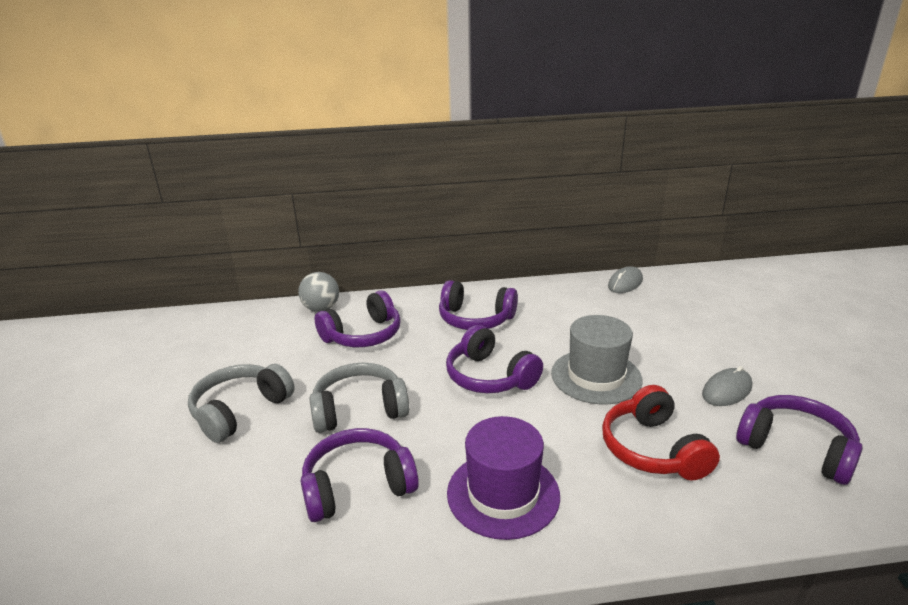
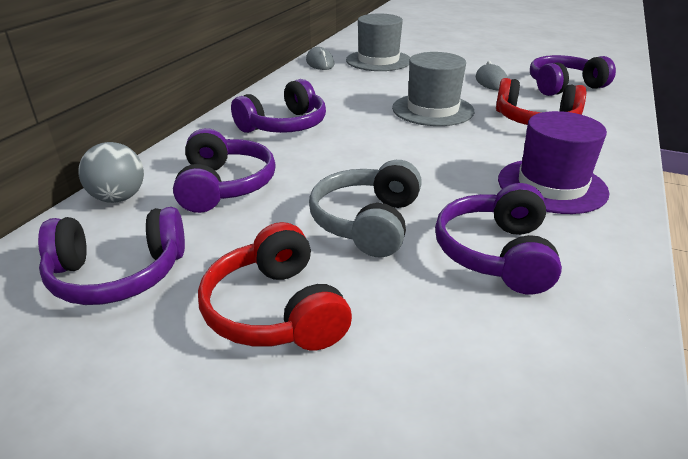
camera: 60 degrees left, 5 degrees up
grey headphones [188,364,295,443] -> red headphones [198,222,352,350]
purple headphones [446,325,543,393] -> purple headphones moved to [38,207,185,305]
none -> grey hat [346,13,410,71]

